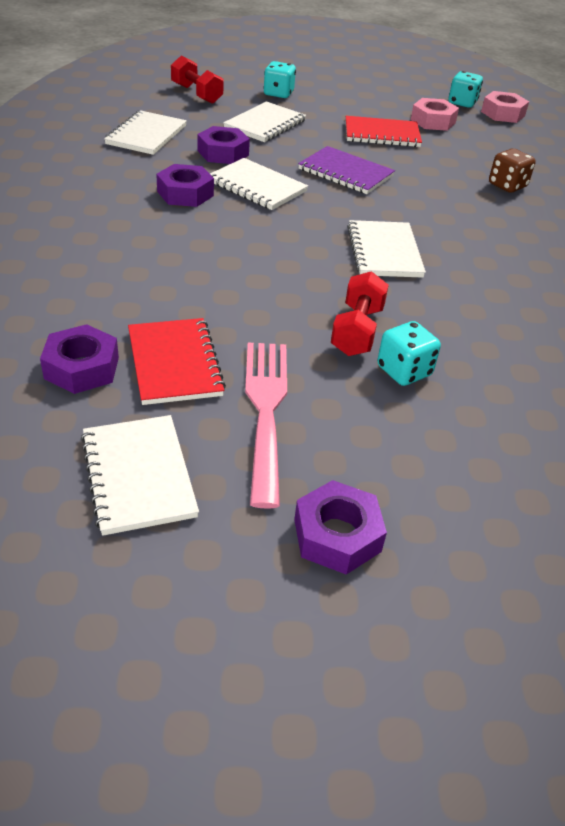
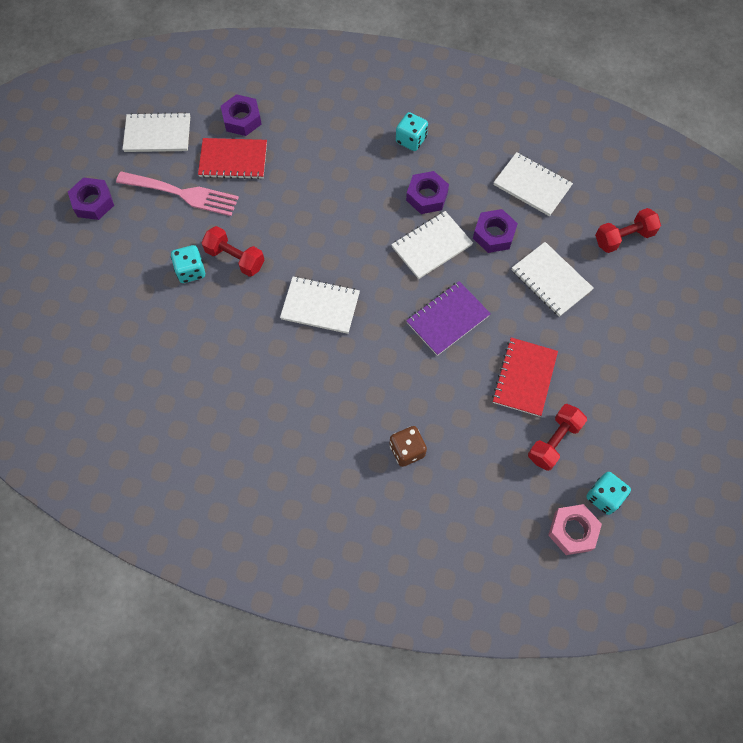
camera: 110 degrees right, 25 degrees up
turquoise dice [263,61,296,98] -> turquoise dice moved to [396,112,428,151]
pink nut [411,98,459,131] -> red dumbbell [528,404,587,471]

